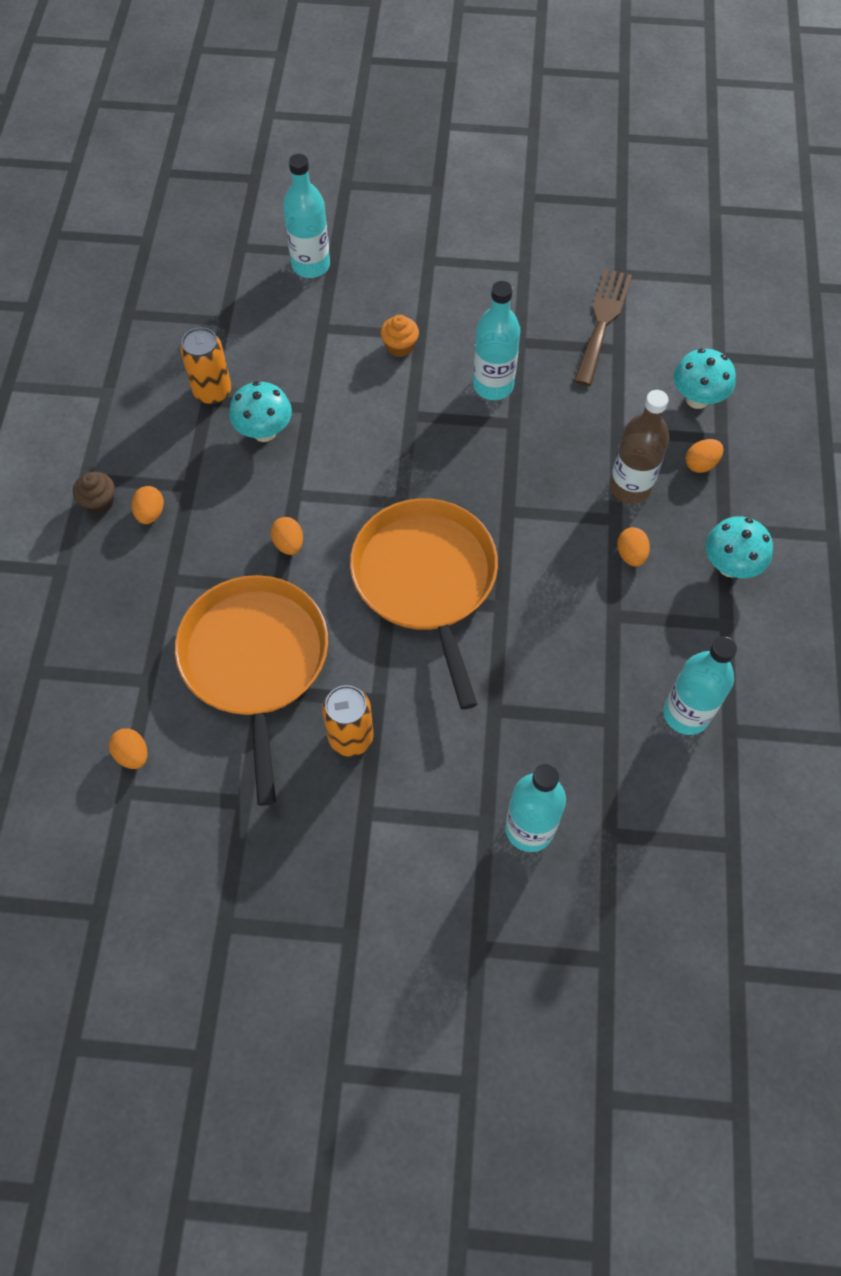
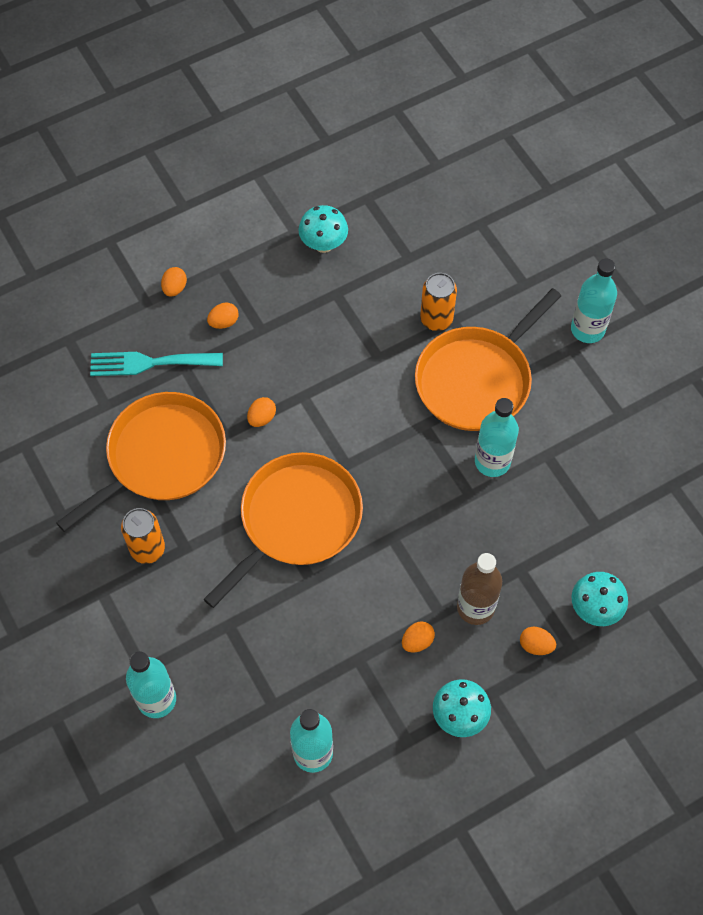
camera: 55 degrees right, 0 degrees up
brown cupcake [73,472,115,515] -> none
orange egg [109,728,147,769] -> orange egg moved to [161,267,187,297]
orange can [180,327,231,404] -> orange can moved to [420,273,457,331]
turquoise mushroom [229,381,292,442] -> turquoise mushroom moved to [298,205,348,253]
turquoise bottle [283,154,330,278] -> turquoise bottle moved to [571,259,617,343]
orange cupcake [380,315,419,357] -> orange pan [415,288,561,431]
brown fork [574,269,632,386] -> none
none -> turquoise fork [90,352,223,376]

